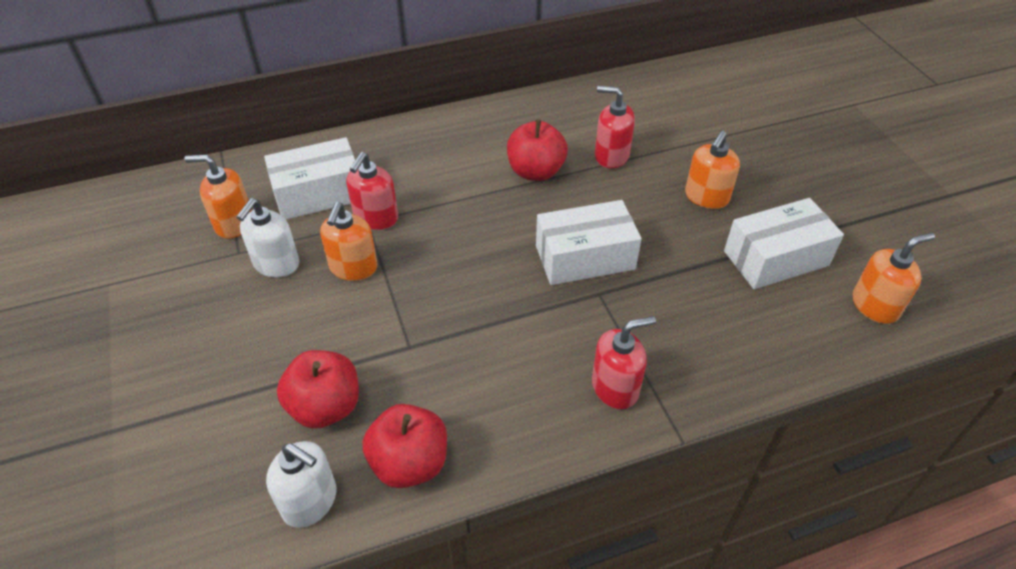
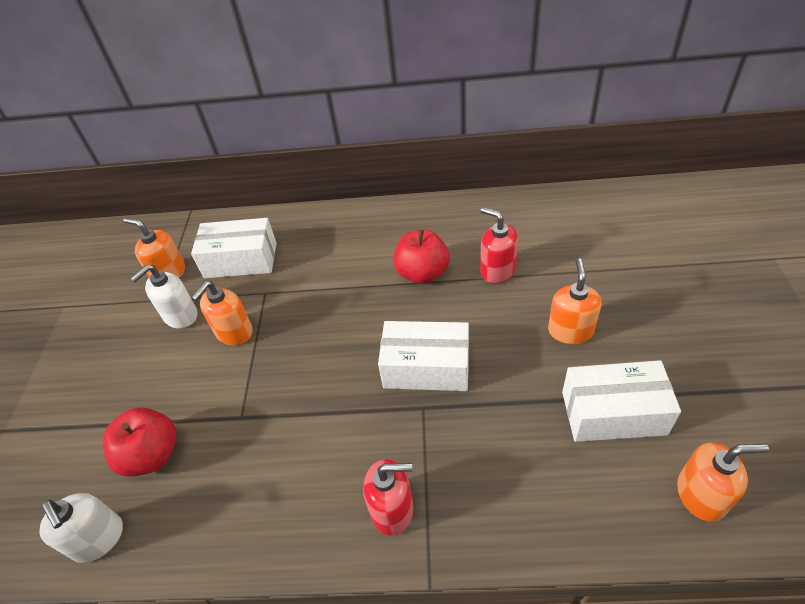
camera: 25 degrees right, 0 degrees up
red soap dispenser [346,152,398,230] -> none
red apple [362,404,447,488] -> none
orange soap dispenser [685,131,740,209] -> orange soap dispenser turned 135 degrees clockwise [548,258,601,344]

